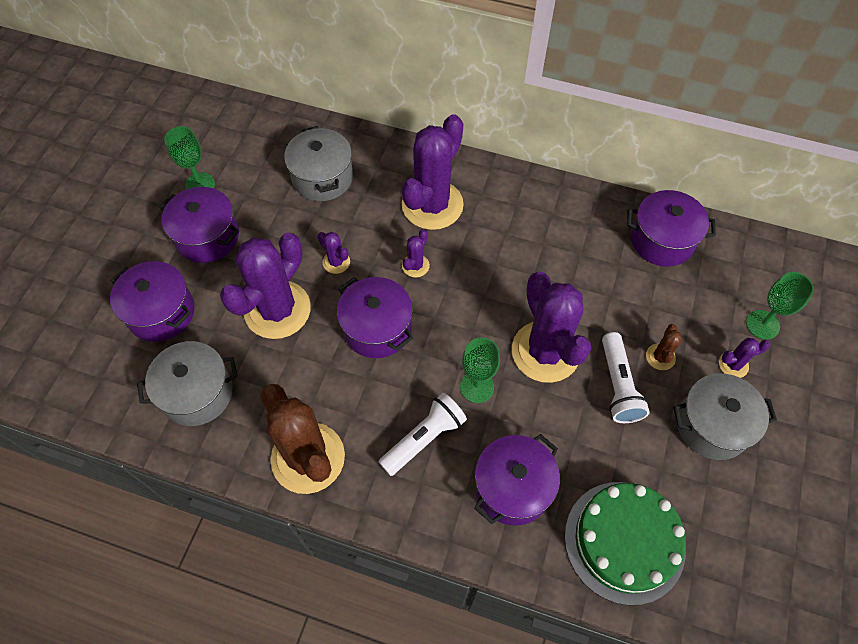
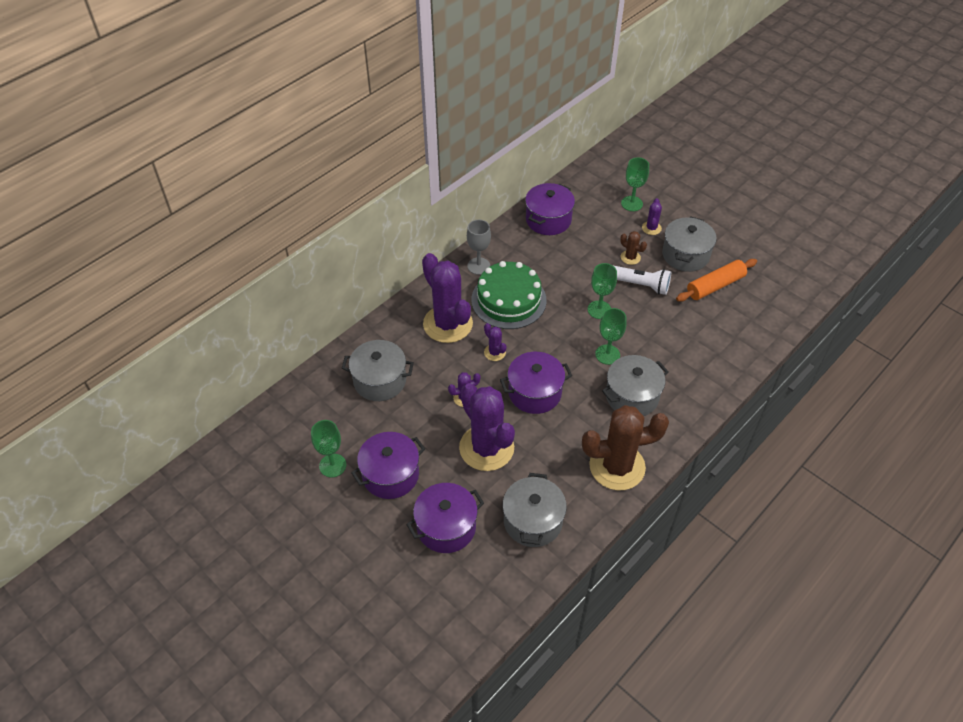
camera: 65 degrees left, 10 degrees down
white flashlight [379,393,467,476] -> grey pot [602,355,669,416]
purple pot [474,434,560,526] -> none
purple cactus [512,272,591,383] -> green goblet [588,263,617,319]
green cake [565,482,686,605] -> green cake moved to [471,261,547,329]
none -> grey goblet [467,220,491,275]
none -> orange rolling pin [676,259,757,302]

